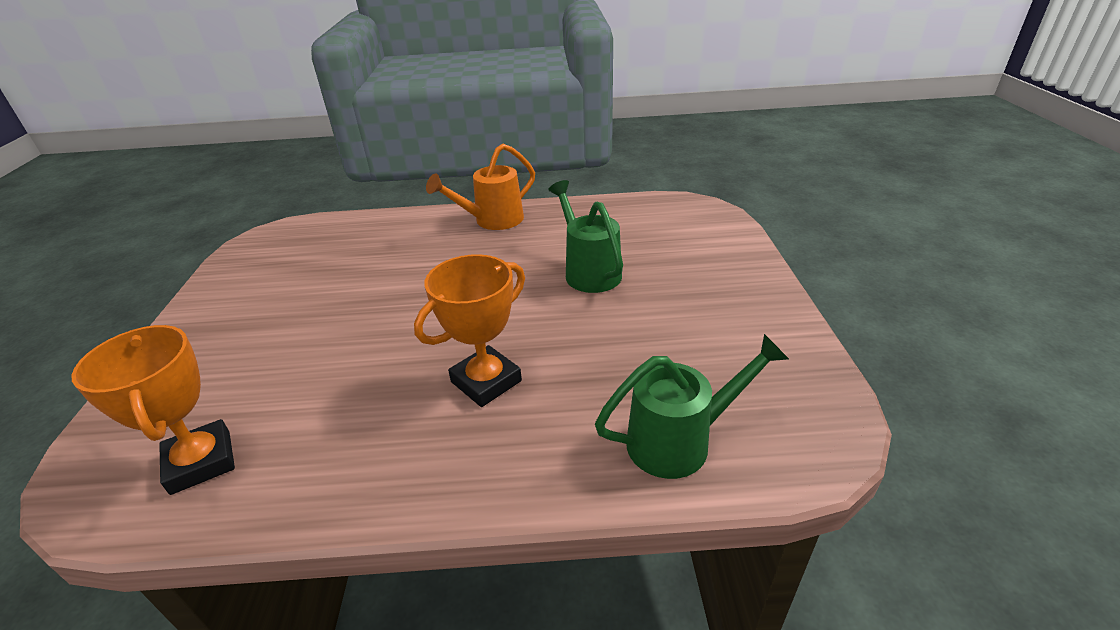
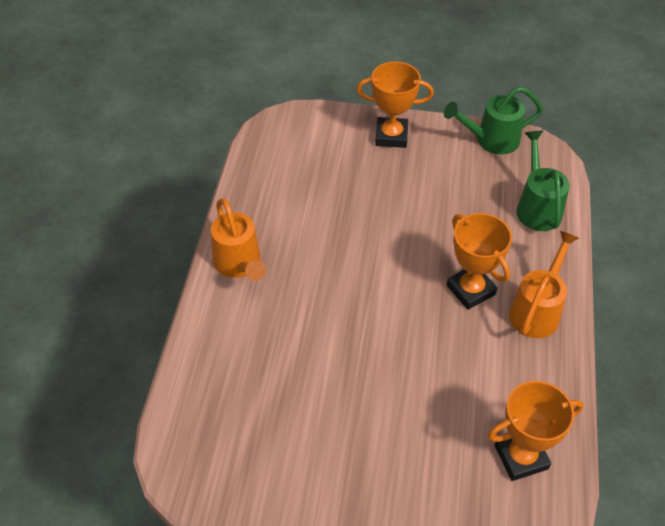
camera: 80 degrees left, 15 degrees up
green watering can [548,180,623,293] -> green watering can moved to [444,87,543,155]
none -> orange trophy [357,62,434,148]
none -> orange watering can [509,231,579,338]

